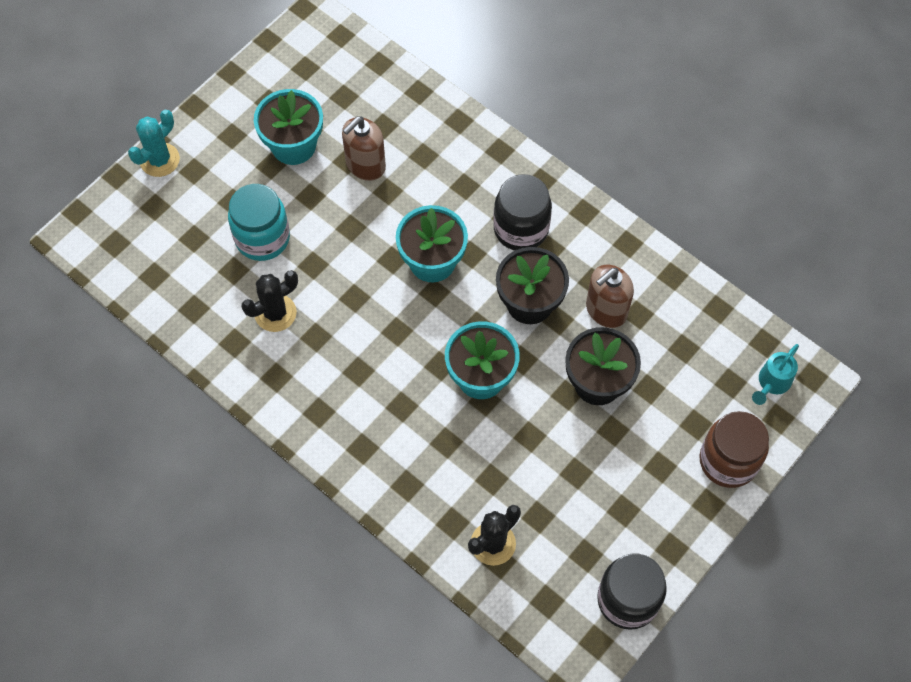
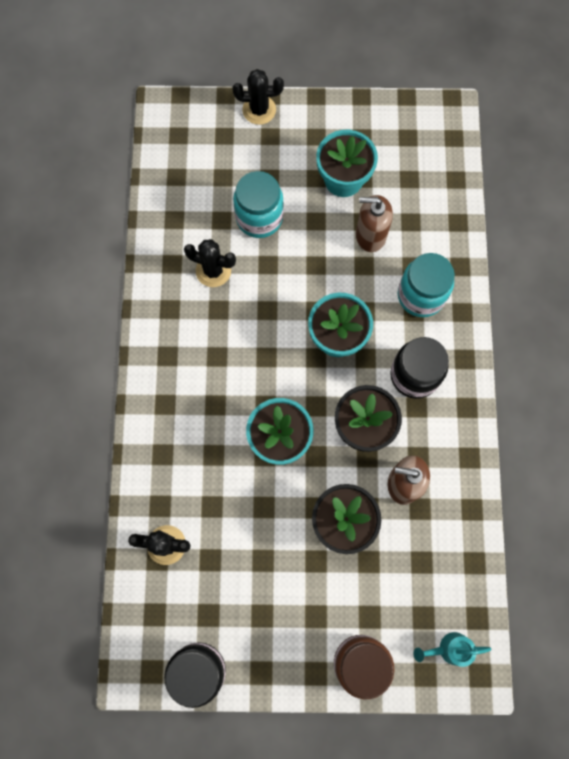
camera: 50 degrees right, 10 degrees up
turquoise cactus [128,110,180,177] -> black cactus [233,69,284,125]
none -> turquoise jar [398,253,455,317]

